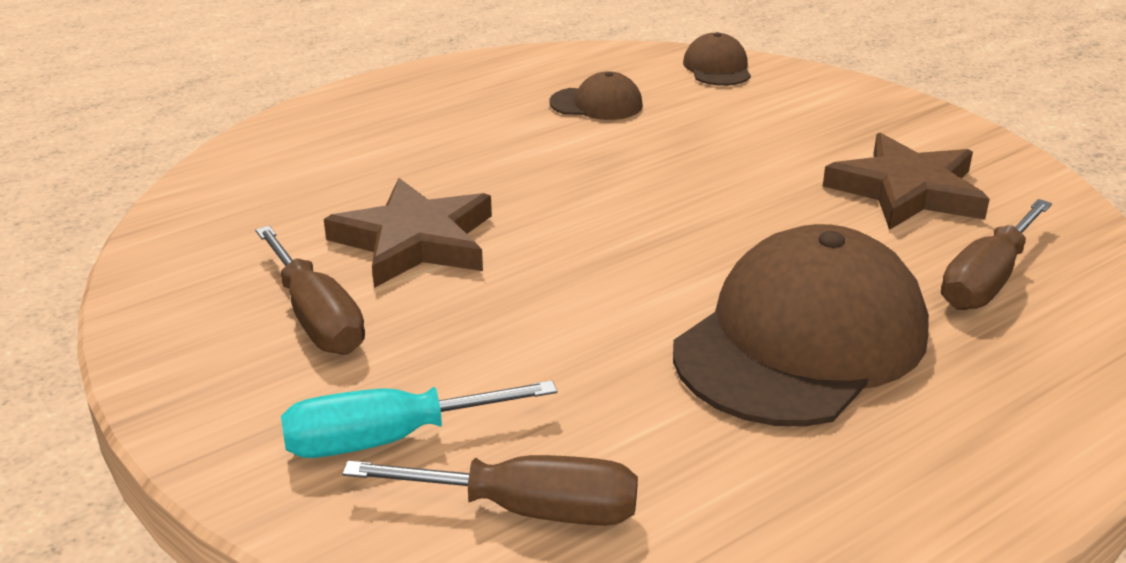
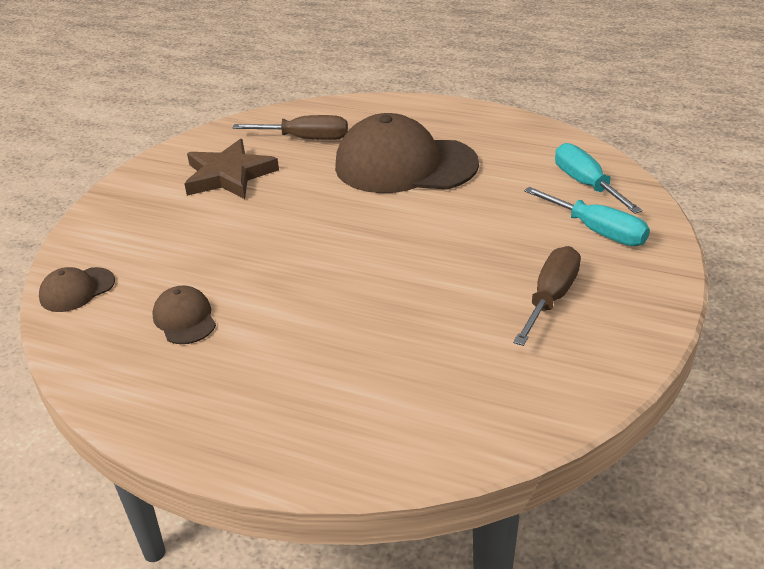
camera: 120 degrees left, 5 degrees up
brown star [324,178,492,288] -> none
brown screwdriver [342,455,638,526] -> turquoise screwdriver [555,143,642,214]

